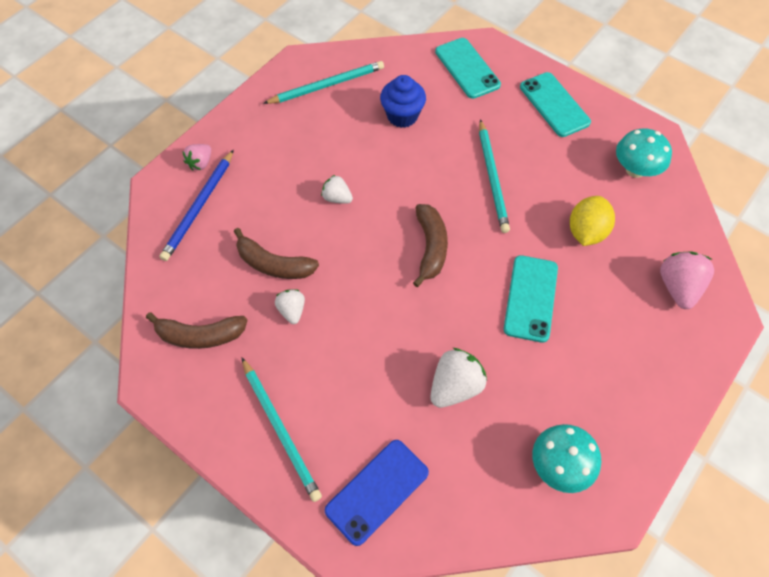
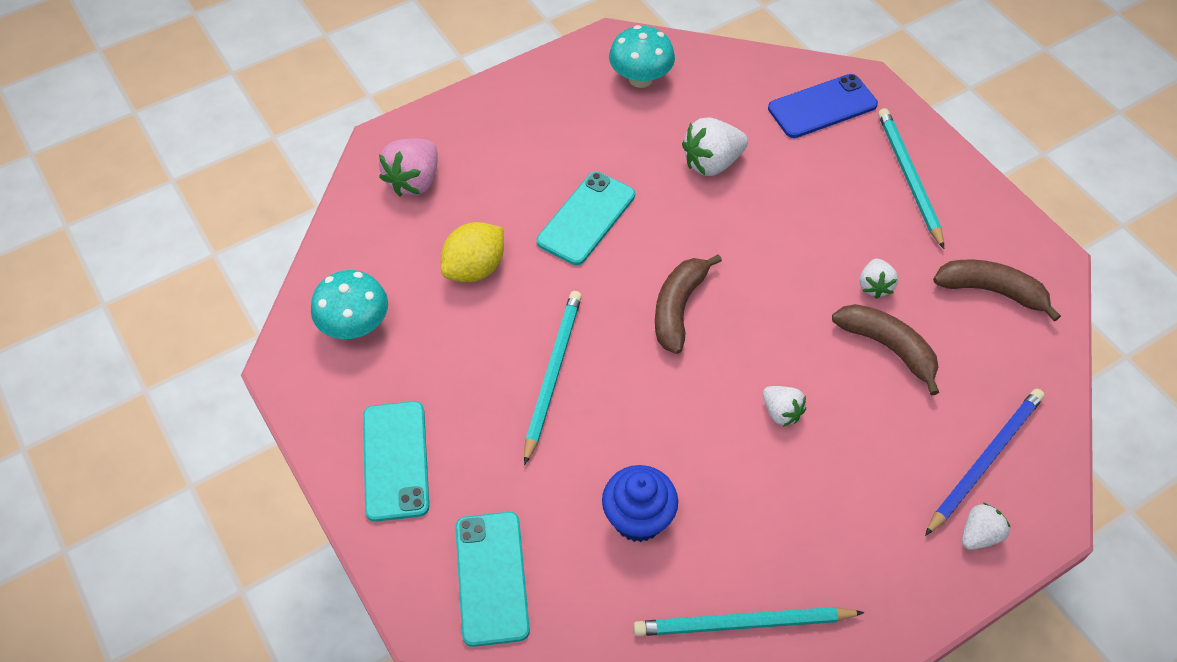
camera: 160 degrees left, 5 degrees down
pink strawberry [183,144,211,170] -> white strawberry [962,503,1011,550]

